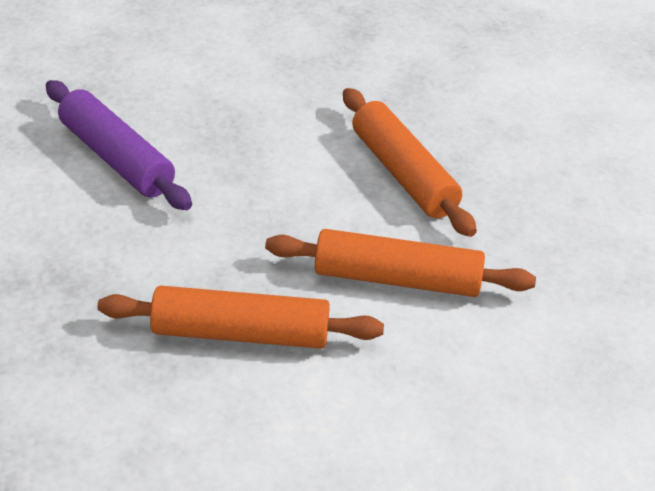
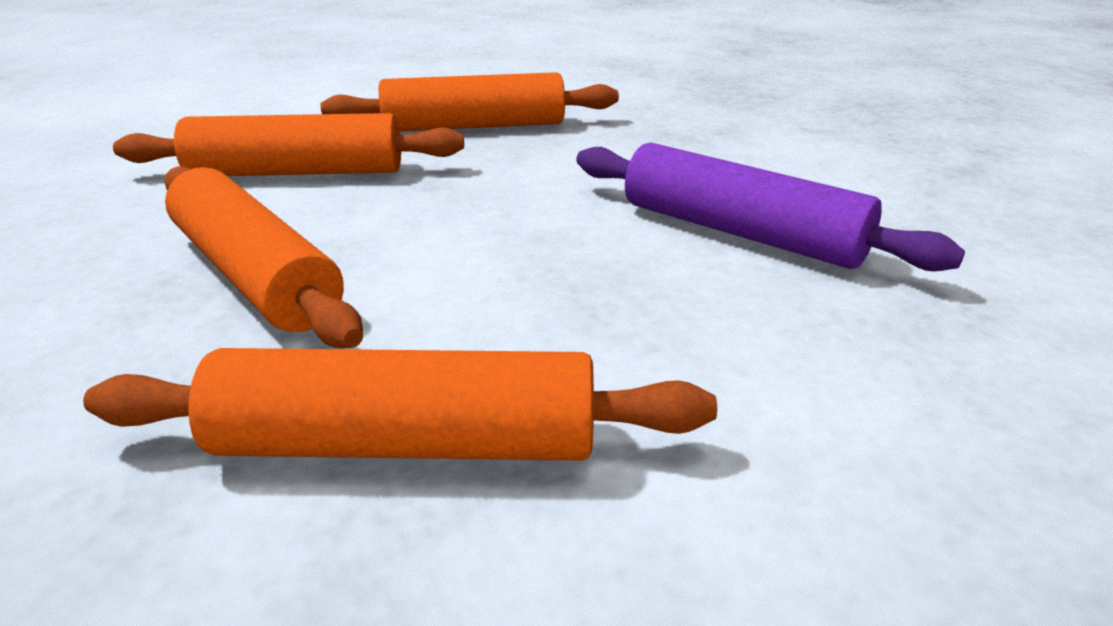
camera: 170 degrees right, 10 degrees down
none -> orange rolling pin [83,348,717,461]

